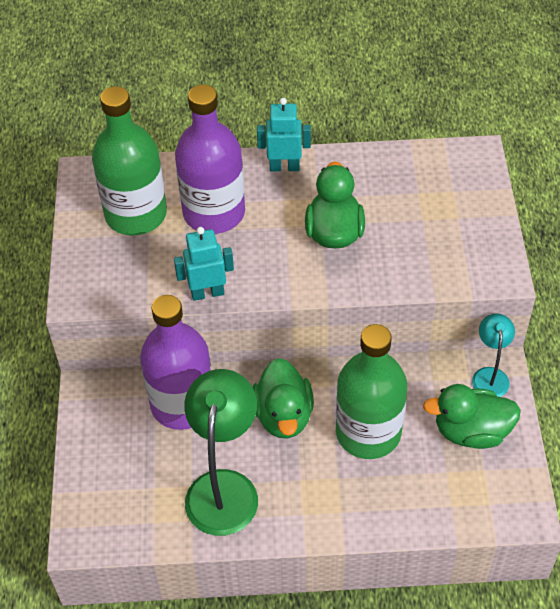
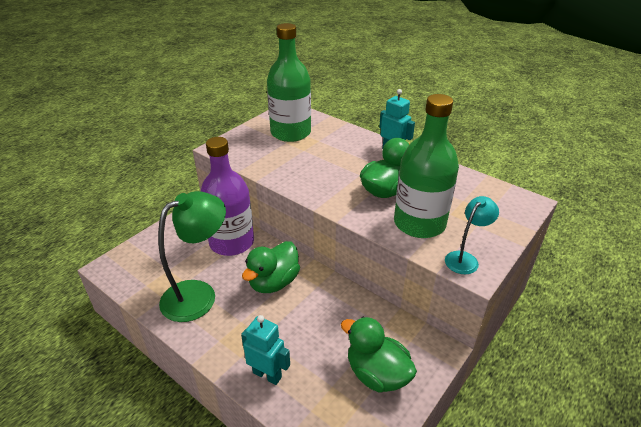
camera: 40 degrees right, 15 degrees down
turquoise robot [174,227,234,301] -> turquoise robot moved to [241,315,290,385]
purple bottle [175,84,245,234] -> none
green bottle [336,324,407,459] -> green bottle moved to [394,94,459,238]
turquoise lamp [472,313,515,397] -> turquoise lamp moved to [445,196,499,274]

